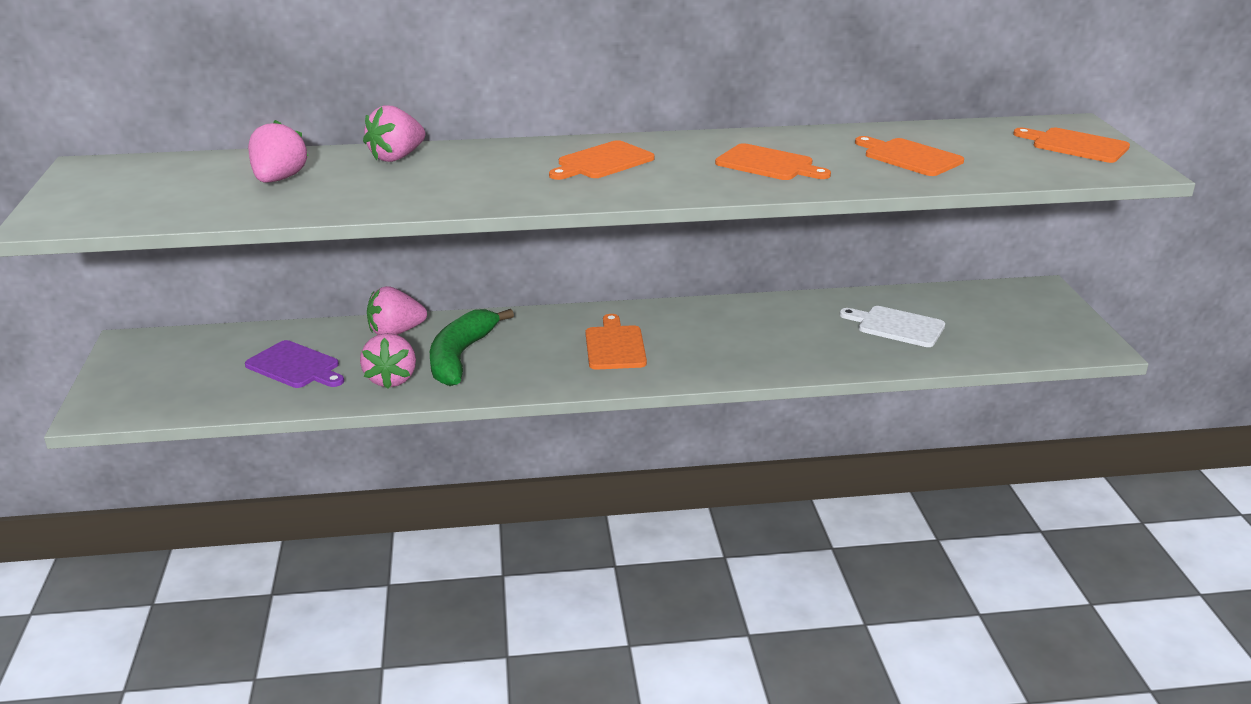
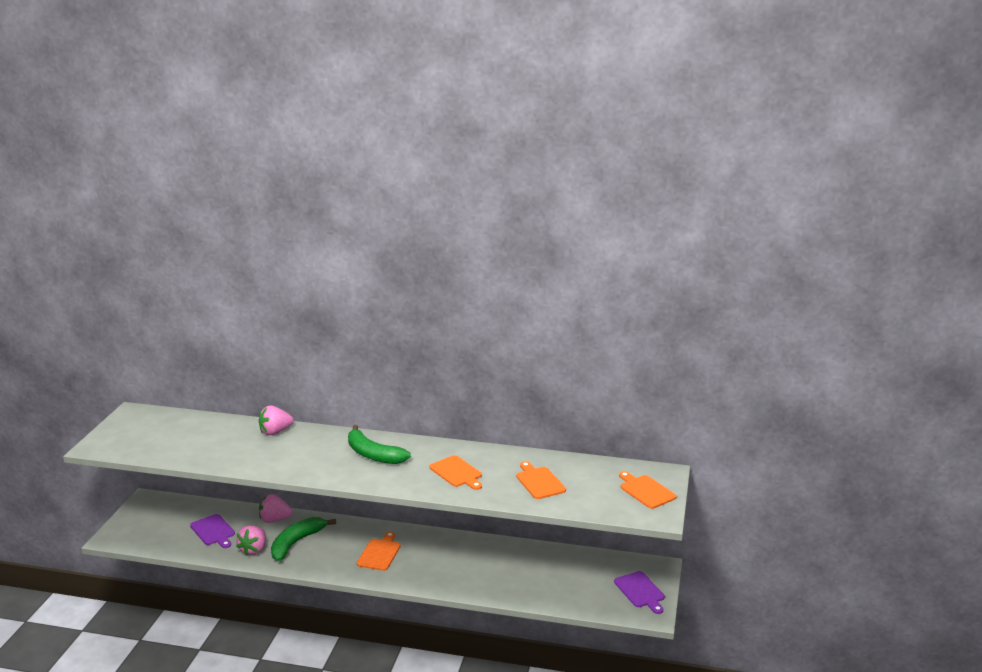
camera: 20 degrees right, 5 degrees down
pink strawberry [248,120,308,183] -> none
orange cutting board [549,140,655,180] -> green banana [348,425,411,464]
white cutting board [840,306,945,347] -> none
none -> purple cutting board [614,571,665,614]

